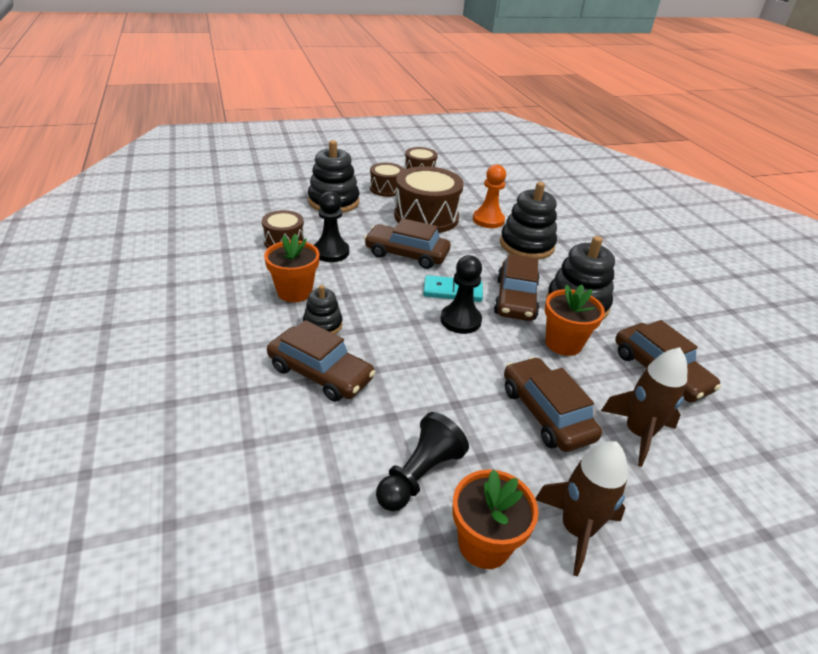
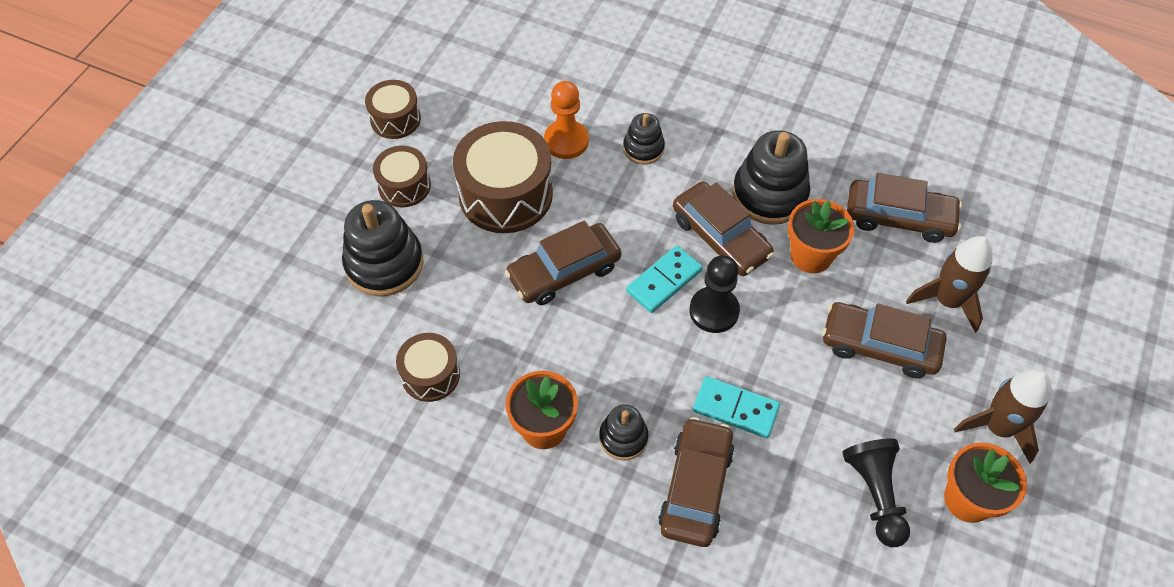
camera: 45 degrees left, 20 degrees up
brown car [267,320,376,402] -> brown car turned 60 degrees counterclockwise [658,417,735,547]
black pawn [314,191,349,262] -> none
black stacking toy [500,182,557,259] -> black stacking toy [623,113,665,164], size x0.56
none -> turquoise domino [693,376,780,438]

